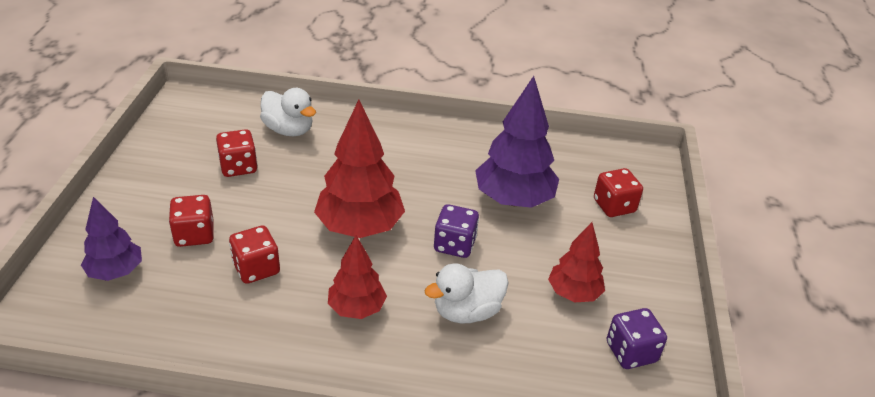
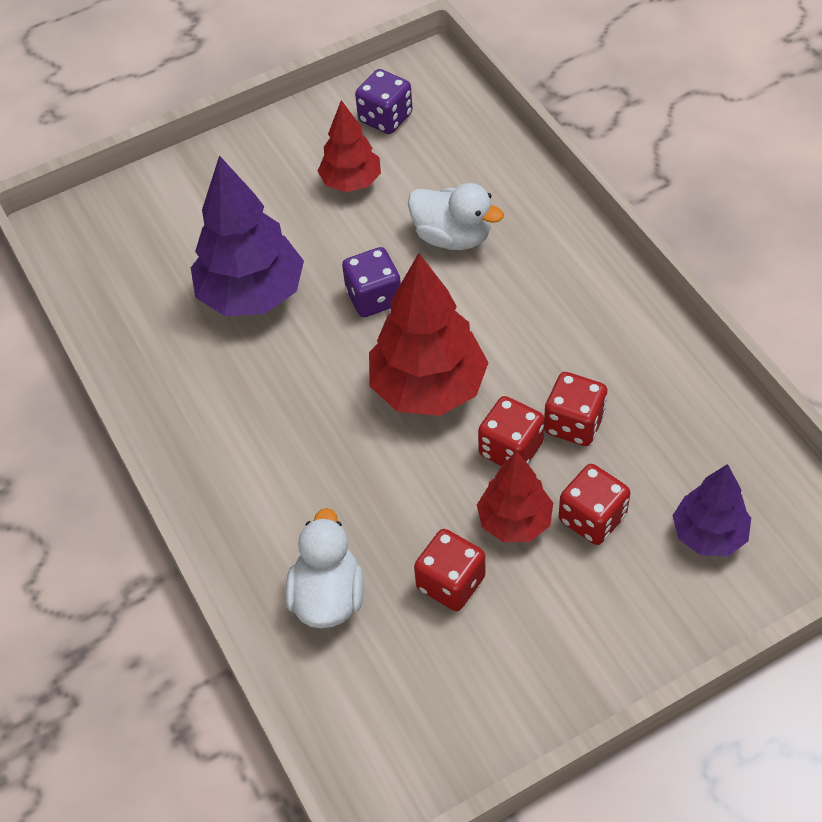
camera: 120 degrees left, 15 degrees up
red tree [328,236,387,319] -> red tree moved to [477,451,553,542]
red dice [594,168,643,217] -> red dice moved to [478,396,545,466]

